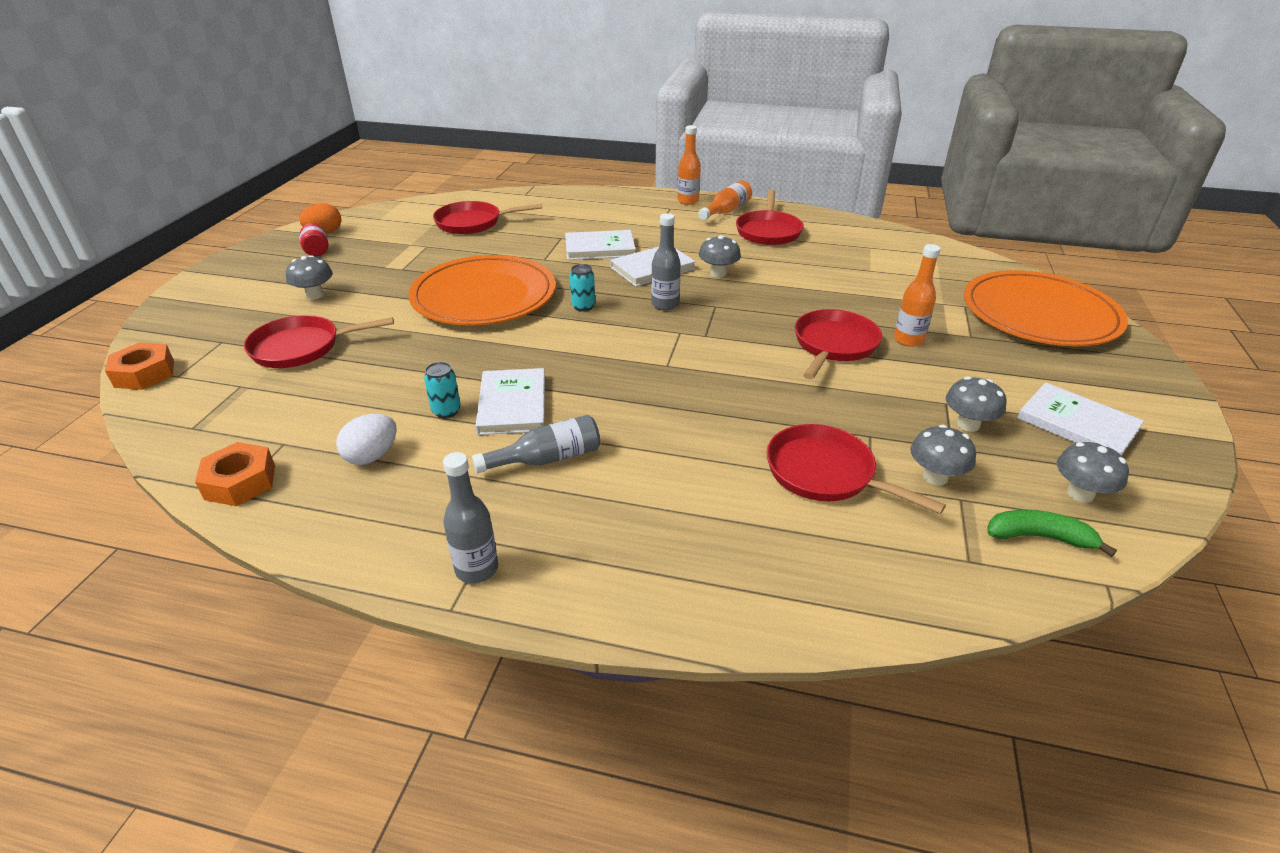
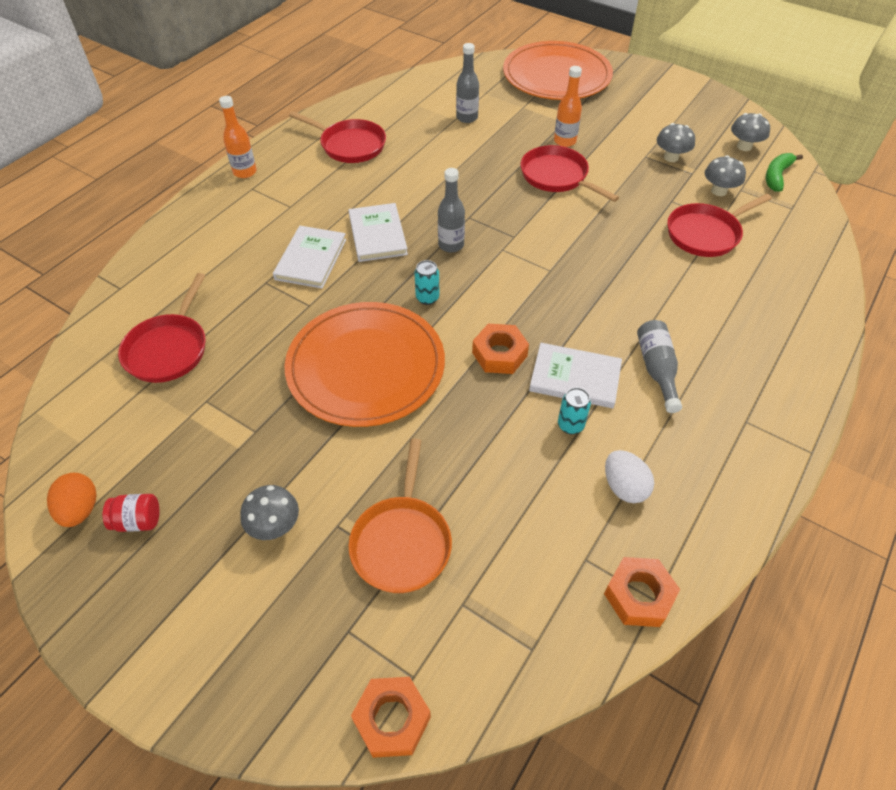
camera: 70 degrees left, 15 degrees up
red pan [244,315,394,368] -> orange pan [348,438,452,593]
grey bottle [443,452,498,583] -> grey bottle moved to [456,43,479,123]
orange bottle [698,180,752,220] -> none
grey mushroom [699,235,741,278] -> none
white book [1017,382,1144,456] -> none
none -> orange nut [472,324,529,374]

